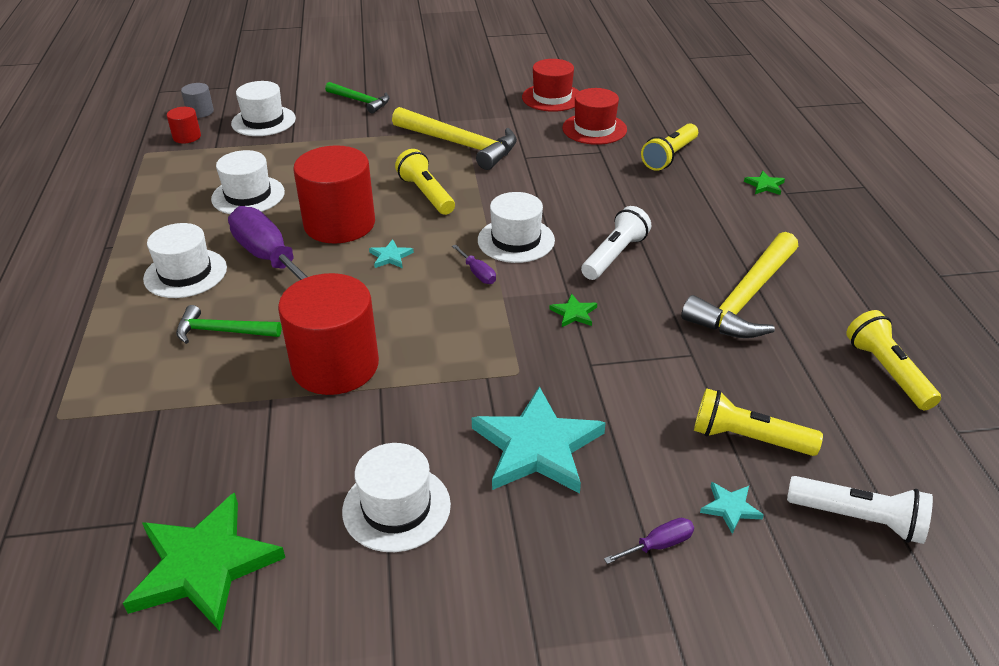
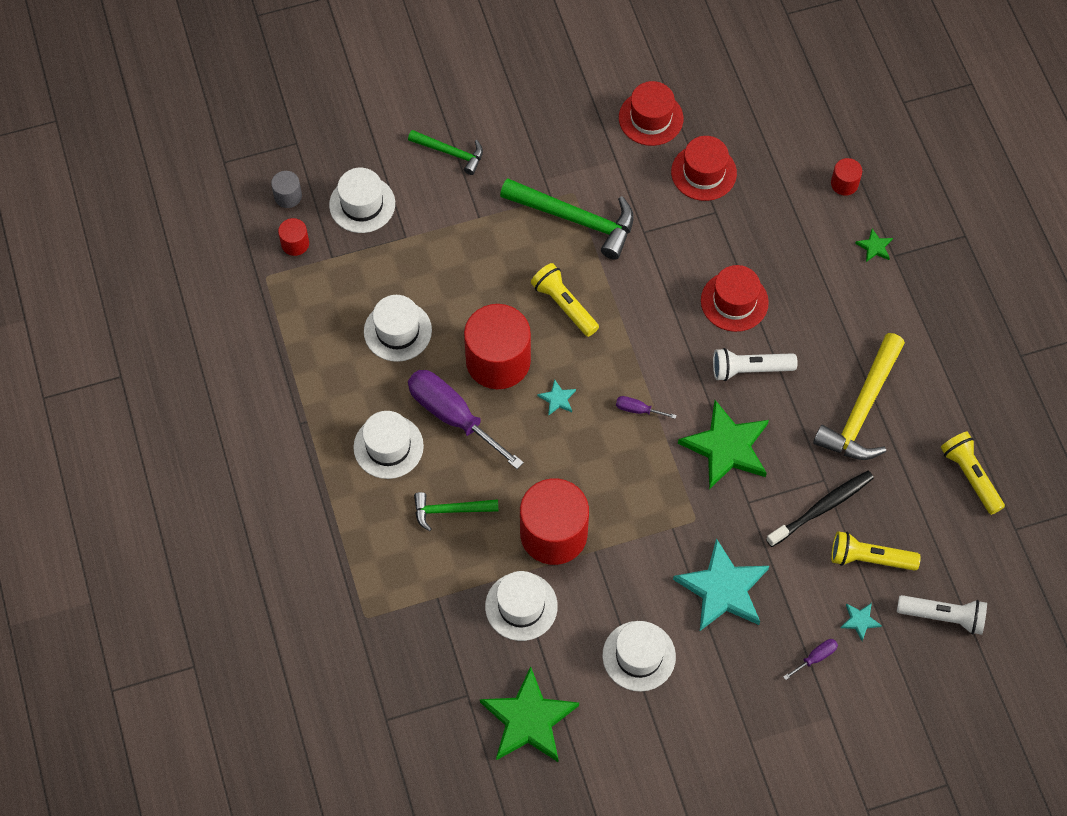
camera: 10 degrees left, 25 degrees up
yellow hammer [392,107,517,170] -> green hammer [500,178,634,260]
purple screwdriver [452,245,496,284] -> purple screwdriver turned 150 degrees clockwise [616,396,677,419]
white hat [478,192,555,263] -> white hat moved to [485,571,558,641]
green star [549,294,597,327] -> green star [678,400,769,489], size x2.37
white flashlight [581,206,651,280] -> white flashlight turned 120 degrees counterclockwise [713,348,798,381]
yellow flashlight [641,123,698,171] -> none
none -> red hat [701,265,769,332]
none -> black toothbrush [766,471,874,547]
none -> red cylinder [831,158,862,196]

